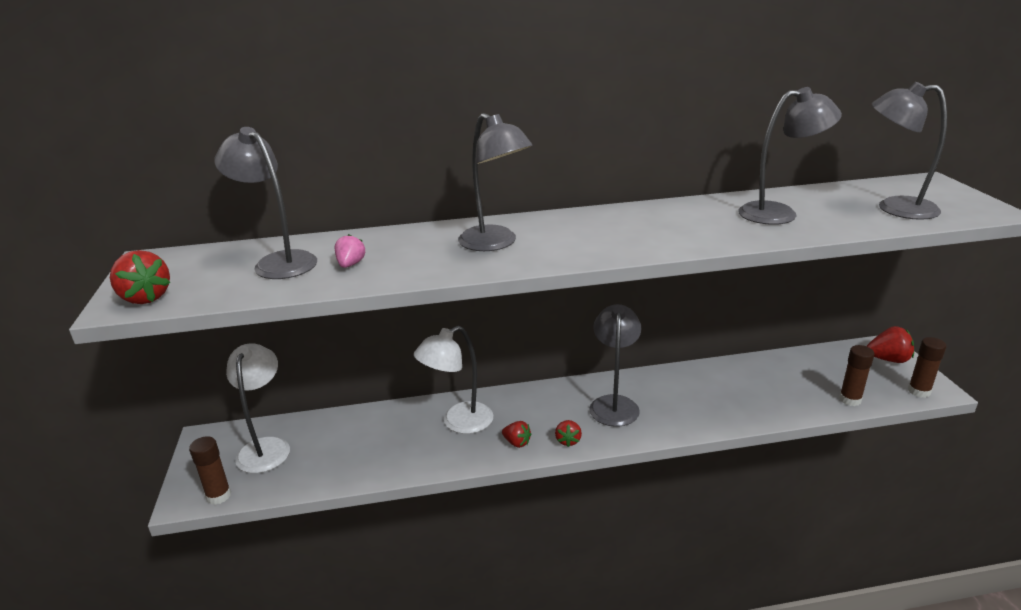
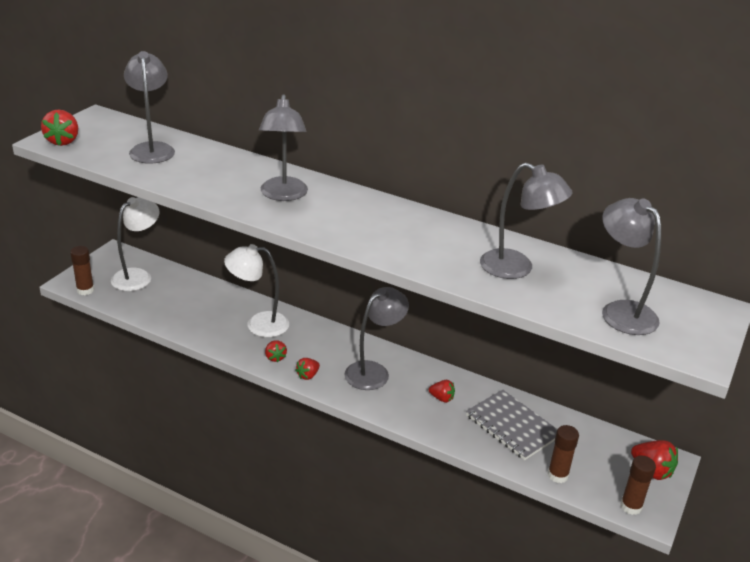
camera: 35 degrees right, 5 degrees up
pink strawberry [335,234,365,268] -> none
none -> red strawberry [429,380,455,403]
none -> grey notebook [466,390,557,460]

